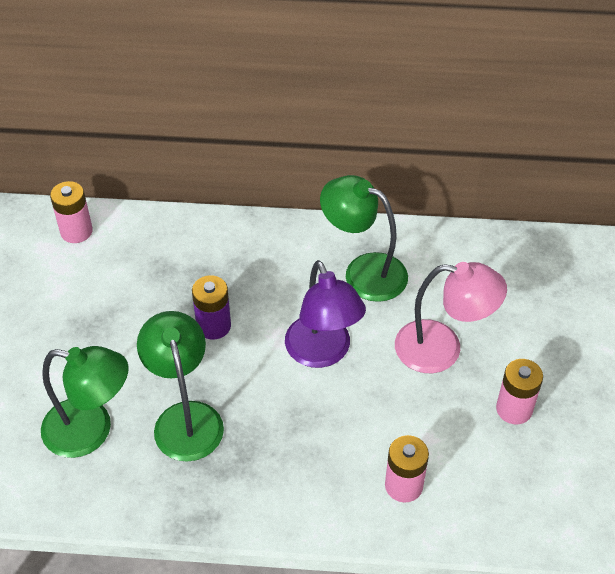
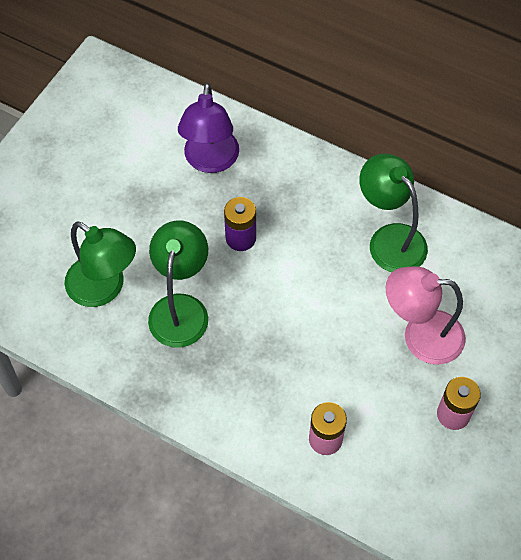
camera: 25 degrees right, 10 degrees up
pink battery [50,181,93,243] -> none
purple lamp [285,260,366,368] -> purple lamp moved to [178,83,239,173]
pink lamp [395,262,507,373] -> pink lamp turned 150 degrees clockwise [386,266,466,365]

